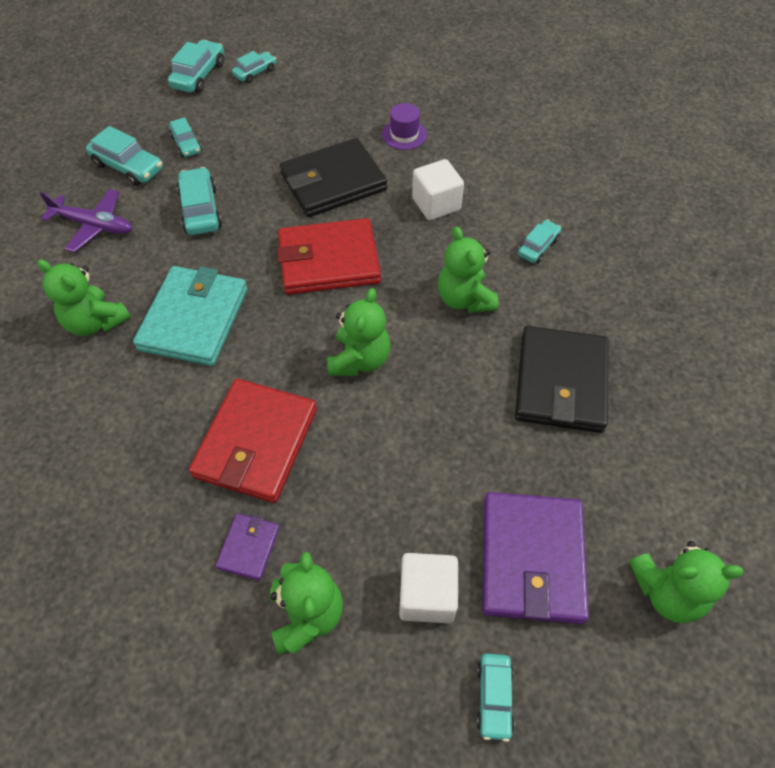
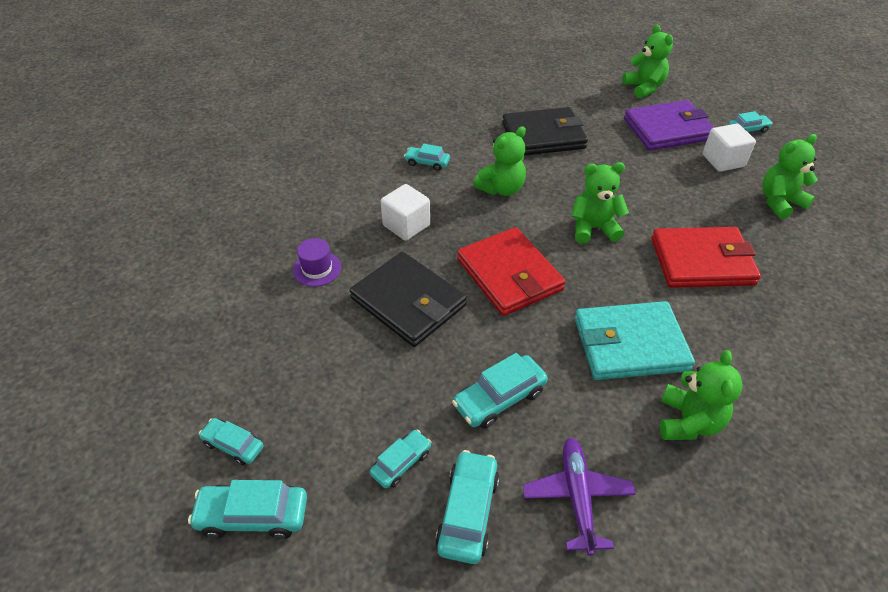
camera: 110 degrees left, 10 degrees down
purple wallet [215,513,280,580] -> none

